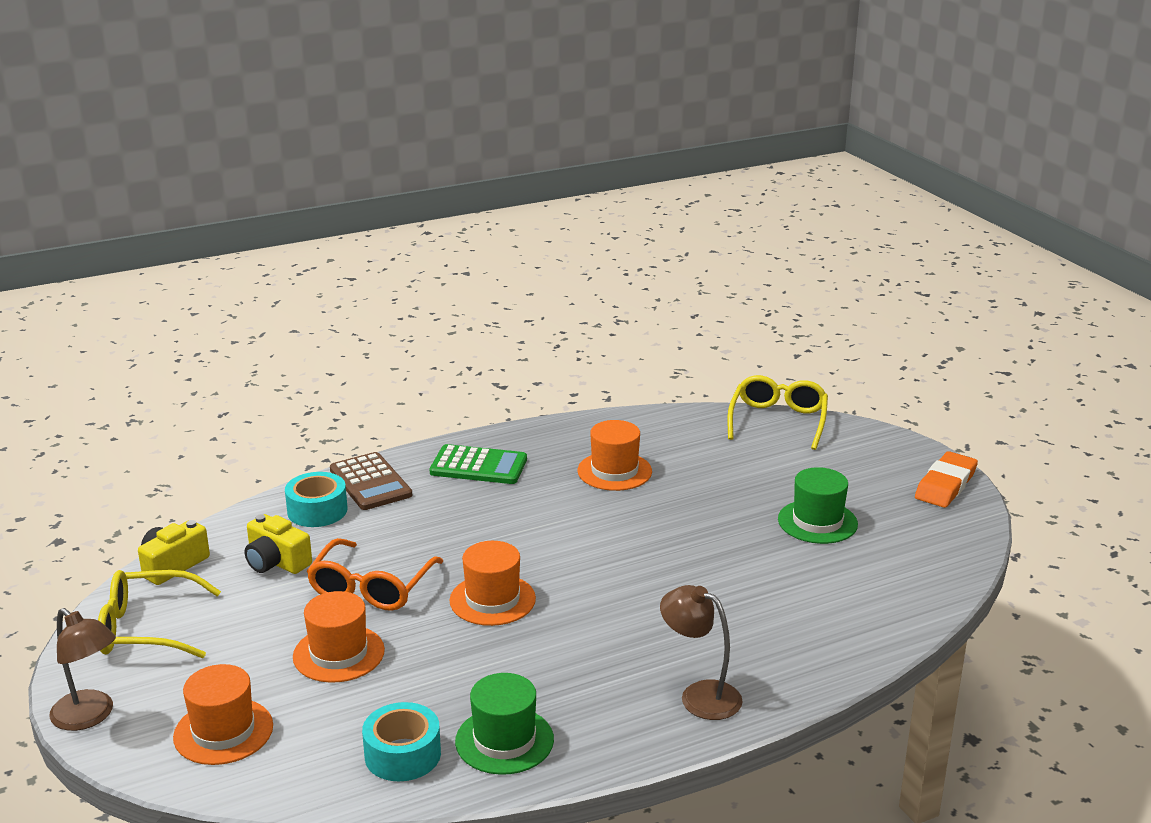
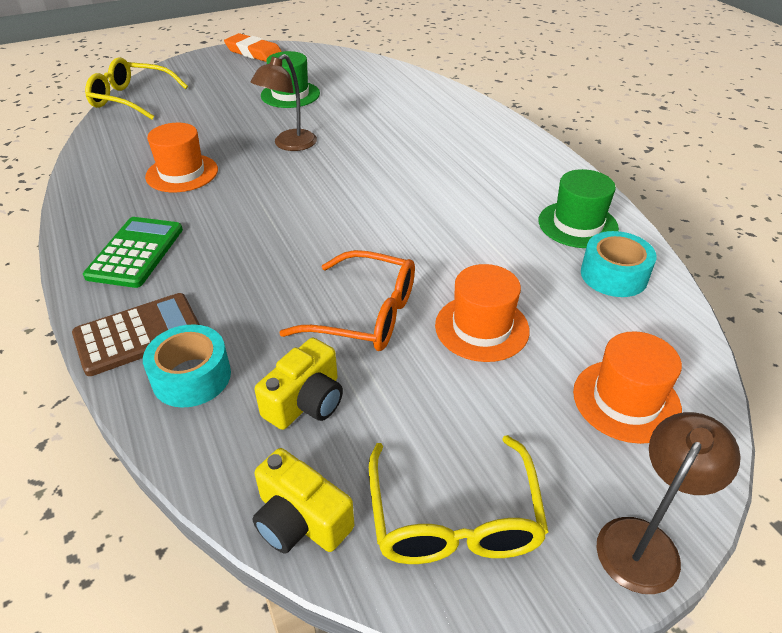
camera: 90 degrees left, 15 degrees up
orange hat [449,541,536,626] -> none
brown lamp [660,585,743,720] -> brown lamp moved to [251,54,317,151]

